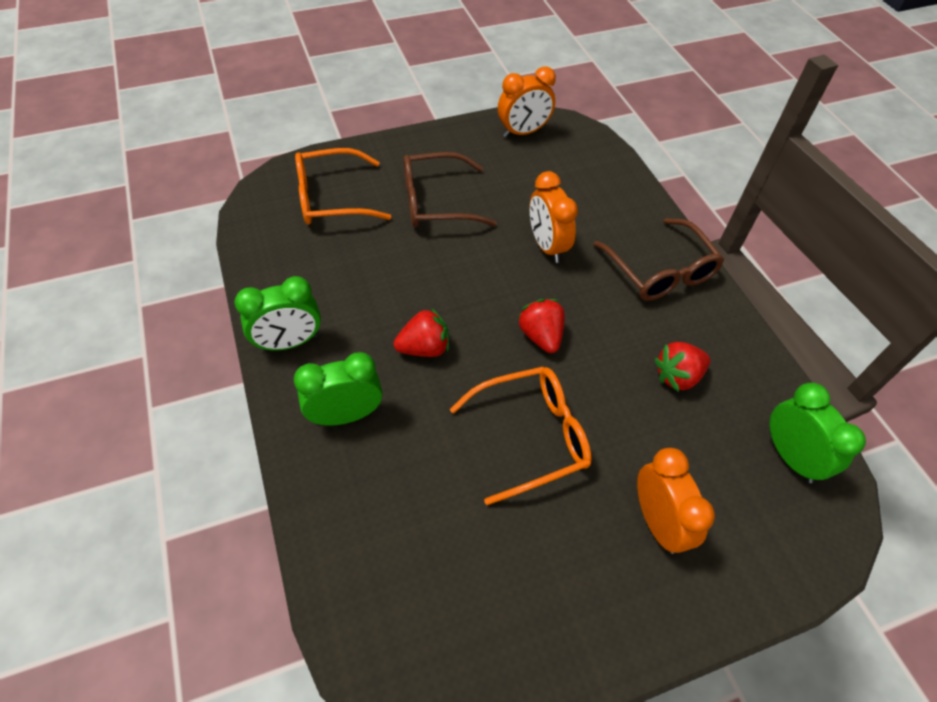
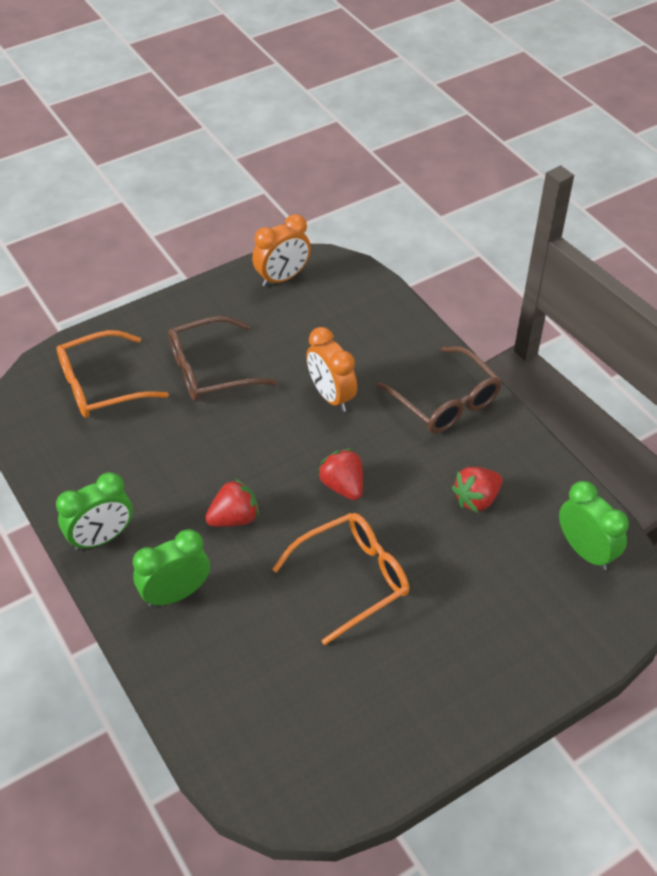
camera: 10 degrees left, 5 degrees down
orange clock [637,448,715,554] -> none

